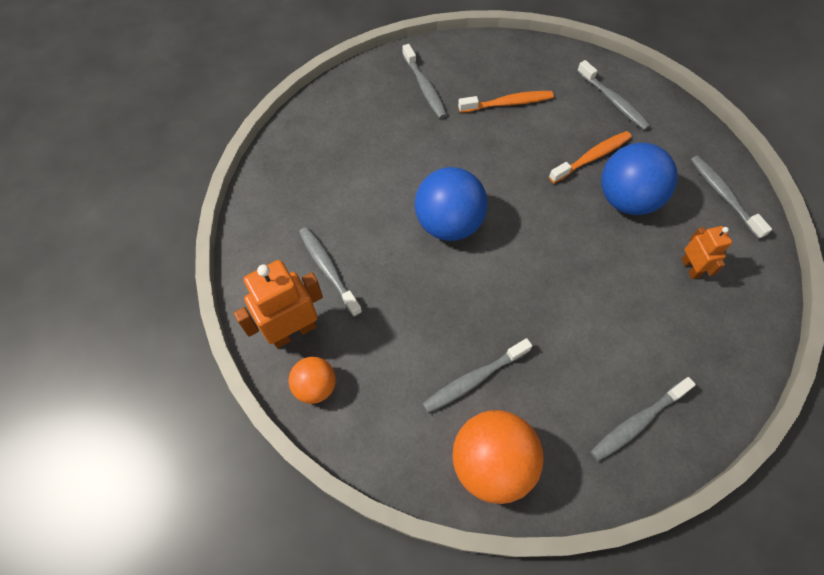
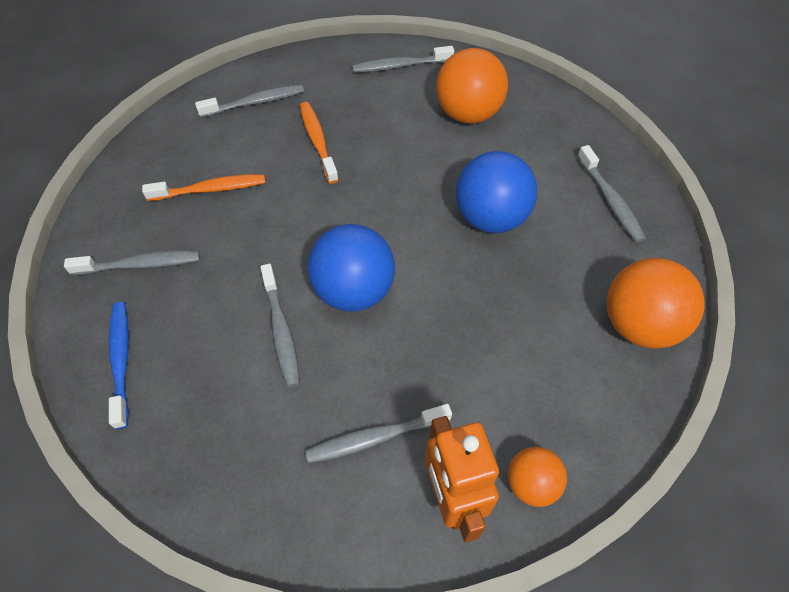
camera: 75 degrees left, 5 degrees down
grey toothbrush [422,338,532,413] -> grey toothbrush moved to [260,264,300,387]
orange toothbrush [458,91,554,113] -> orange toothbrush turned 75 degrees clockwise [142,174,265,201]
blue ball [601,143,678,215] -> blue ball moved to [455,151,537,233]
orange robot [681,226,732,279] -> orange ball [436,48,508,123]
none -> blue toothbrush [109,302,129,429]

